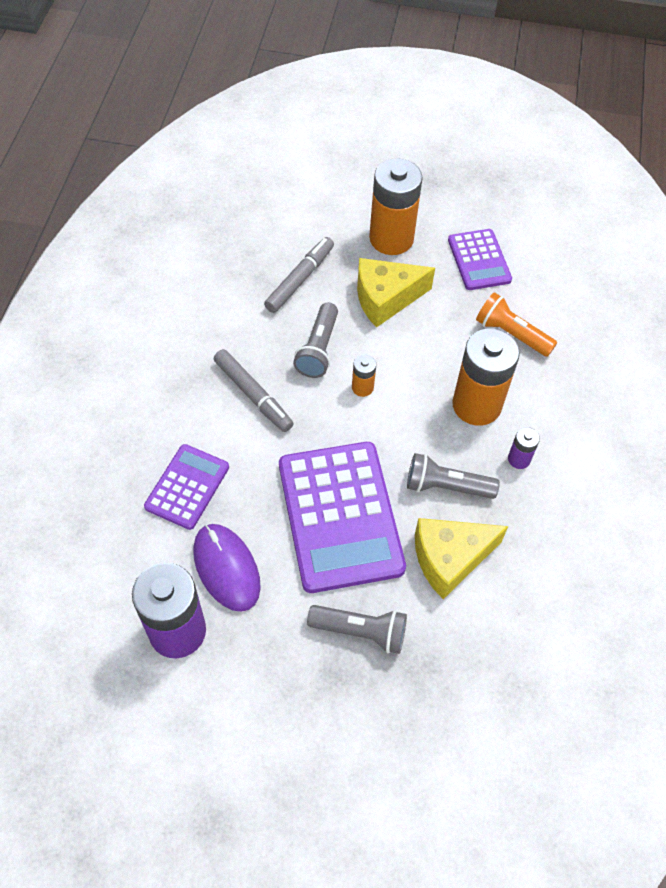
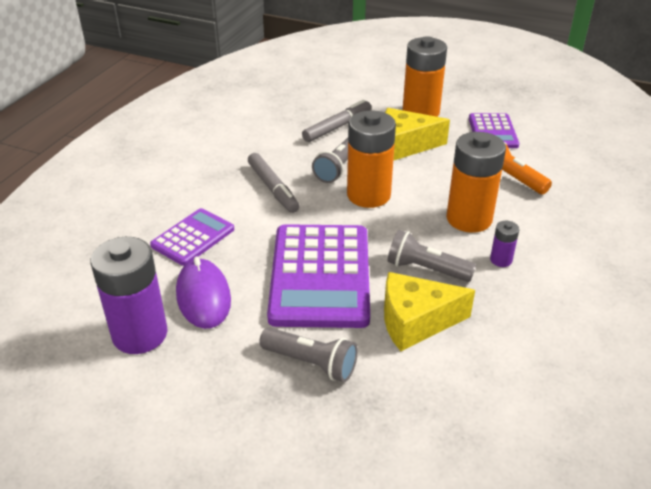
camera: 15 degrees right, 20 degrees down
orange battery [352,354,376,397] -> orange battery [347,110,396,208], size x2.23

